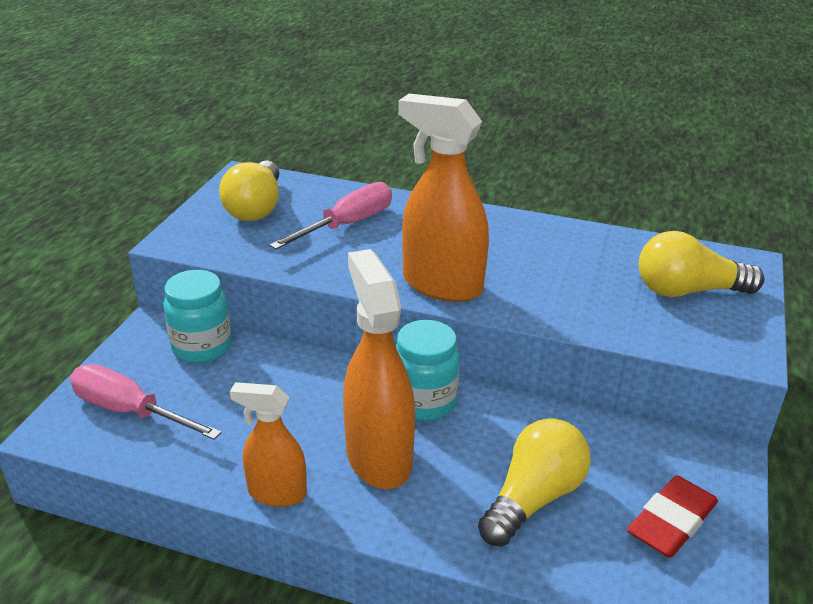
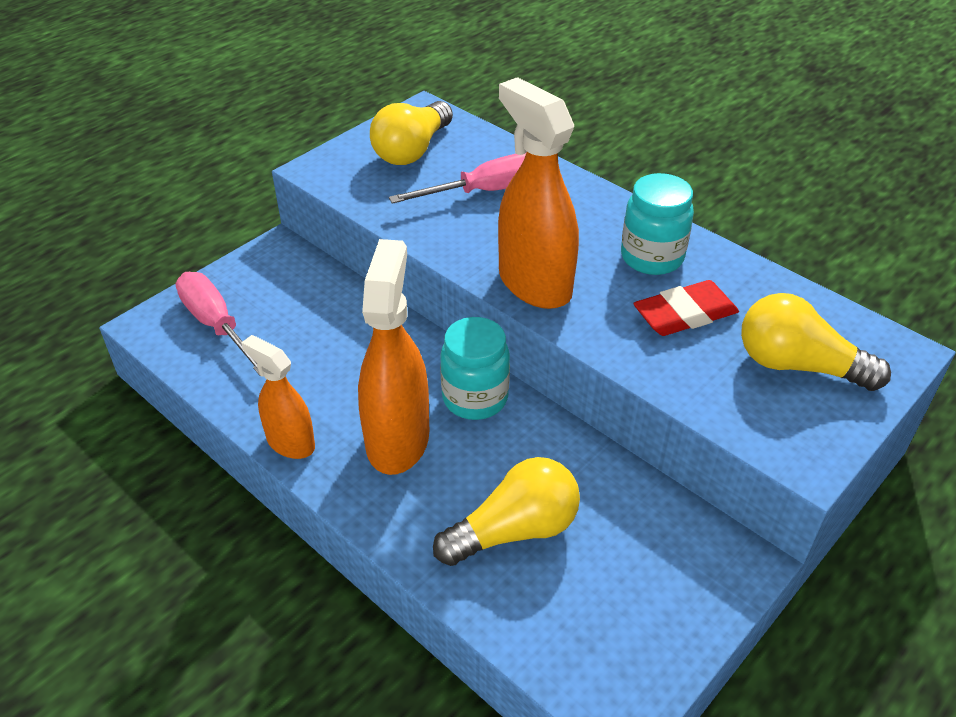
camera: 25 degrees right, 10 degrees up
turquoise jar [163,270,232,363] -> turquoise jar moved to [621,173,694,275]
red eraser [627,475,718,558] -> red eraser moved to [633,280,739,336]

